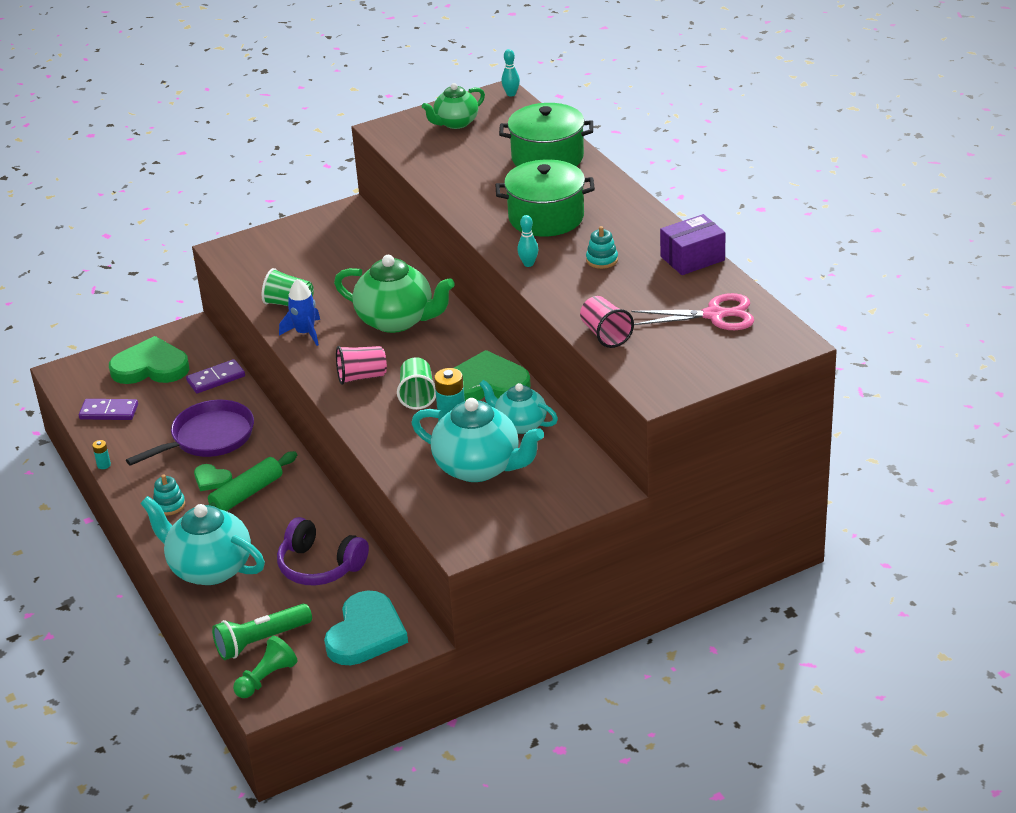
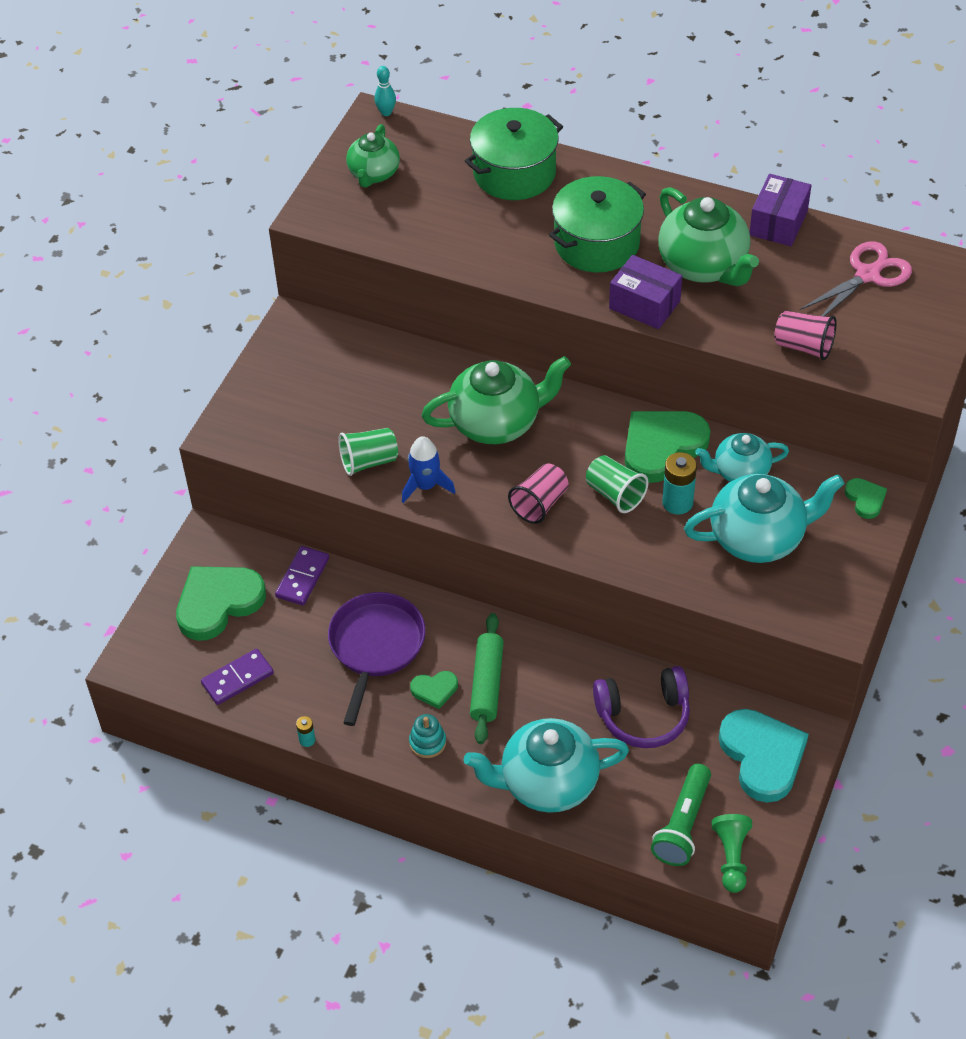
camera: 40 degrees left, 15 degrees up
turquoise bowling pin [517,215,538,267] -> purple box [609,255,682,329]
turquoise stacking toy [586,226,618,269] -> green teapot [658,187,759,286]
none -> green heart [845,478,887,519]

